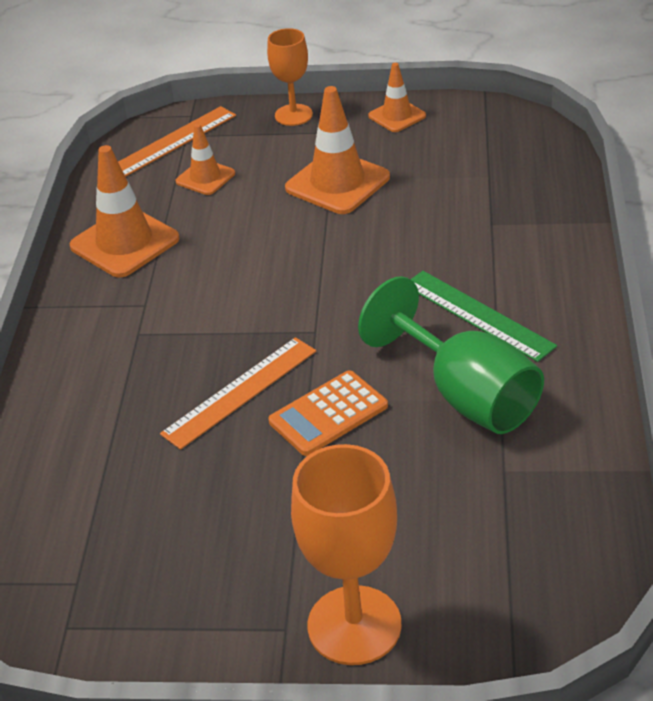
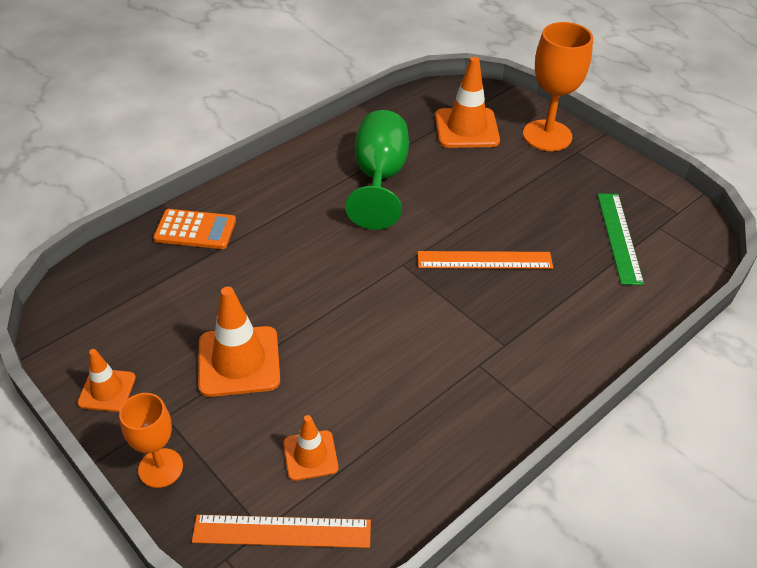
camera: 140 degrees left, 5 degrees up
orange traffic cone [69,145,179,278] -> orange traffic cone moved to [435,57,500,148]
orange calculator [268,370,388,456] -> orange calculator moved to [153,209,236,249]
green ruler [410,271,557,362] -> green ruler moved to [597,194,644,285]

